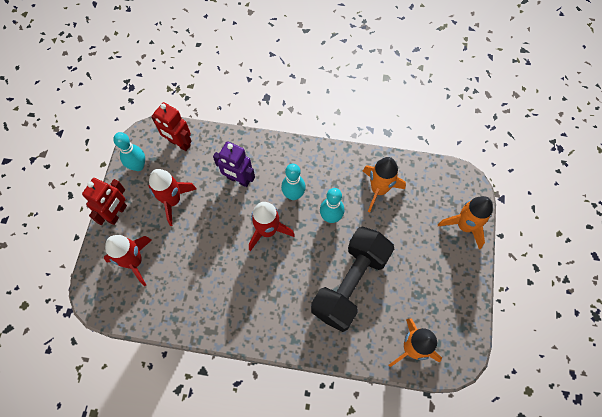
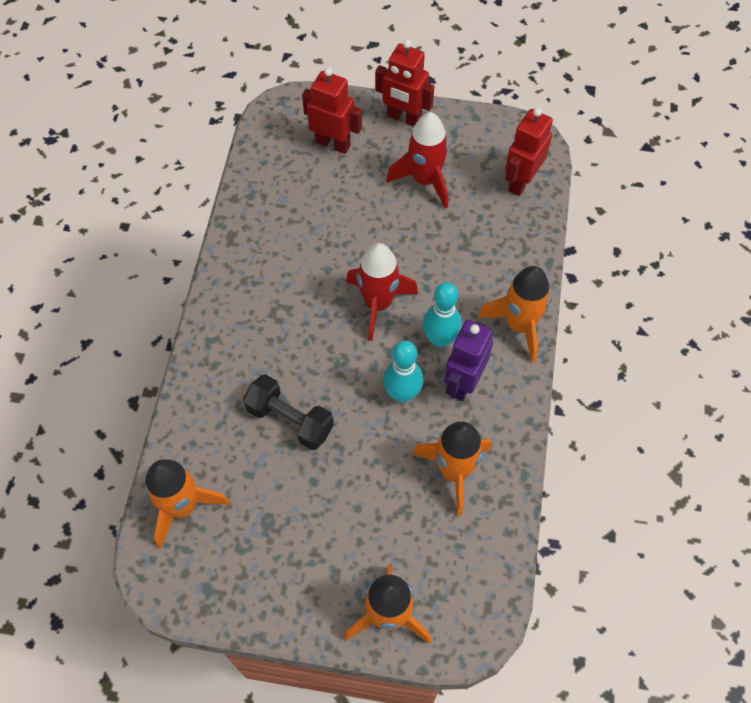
camera: 90 degrees right, 5 degrees down
red rocket [104,235,152,286] -> red robot [302,68,362,154]
turquoise bowling pin [113,132,145,171] -> none
purple robot [213,141,255,187] -> purple robot moved to [444,320,493,401]
black dumbbell [311,226,394,332] -> black dumbbell [243,375,334,450], size x0.57
none -> orange rocket [478,266,551,363]

